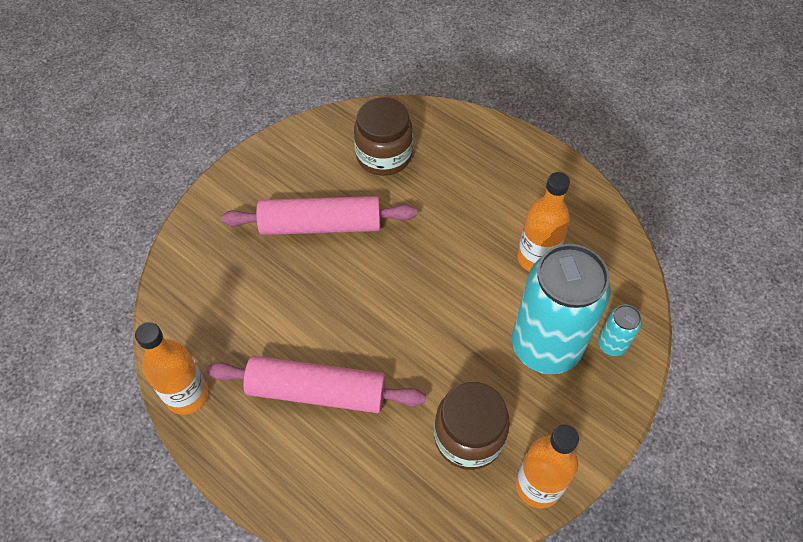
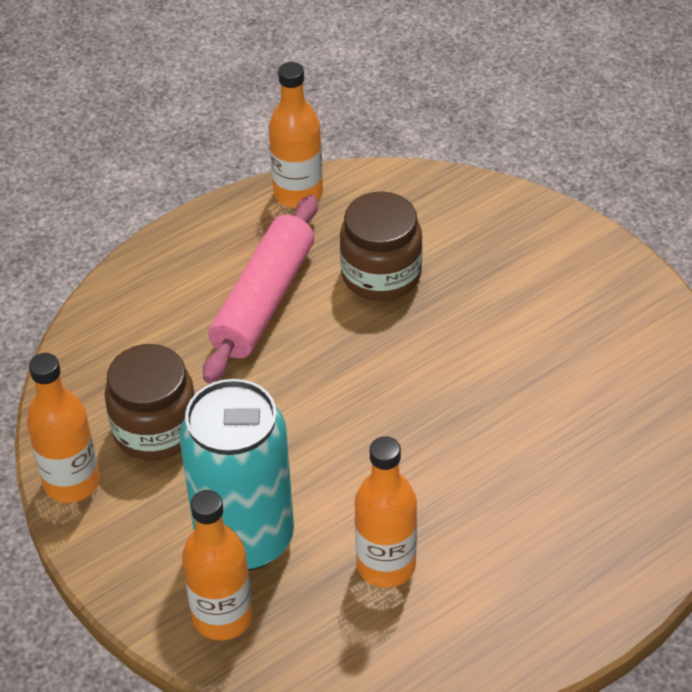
camera: 105 degrees right, 10 degrees down
pink rolling pin [221,196,417,235] -> none
brown jar [354,97,413,176] -> brown jar moved to [340,192,423,301]
turquoise can [598,304,642,356] -> orange bottle [182,490,253,641]

